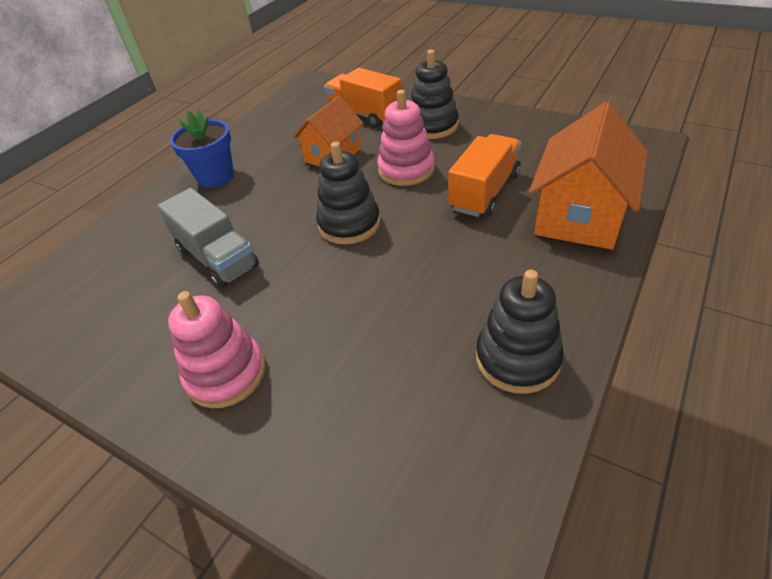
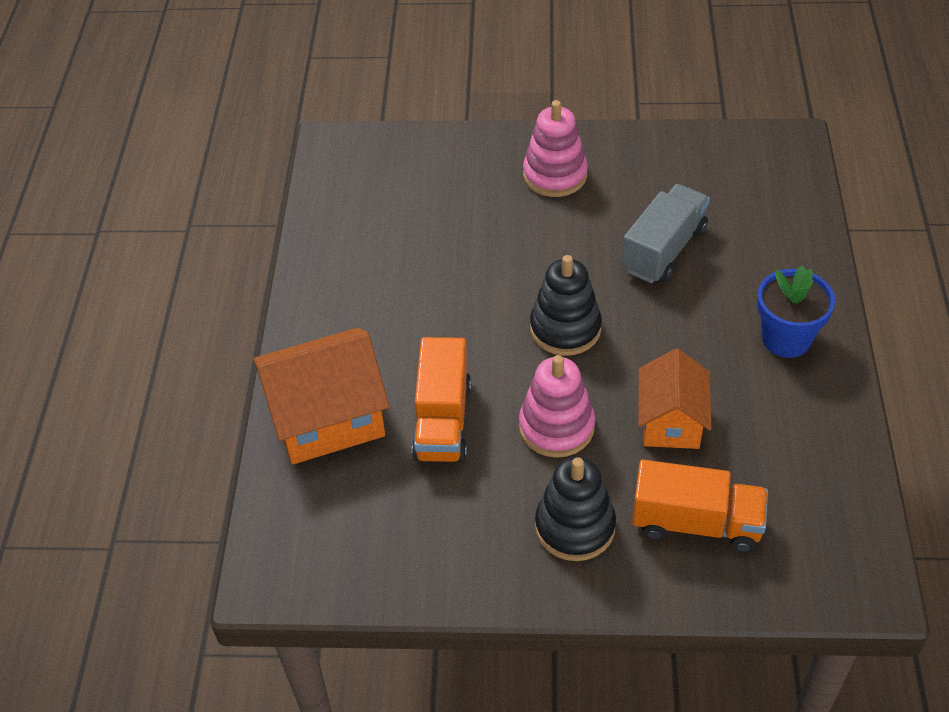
camera: 150 degrees right, 5 degrees up
grey truck [157,188,259,288] -> grey truck turned 105 degrees clockwise [622,184,710,283]
black stacking toy [476,270,564,394] -> none
orange house [529,102,648,250] -> orange house turned 75 degrees clockwise [253,328,389,464]

